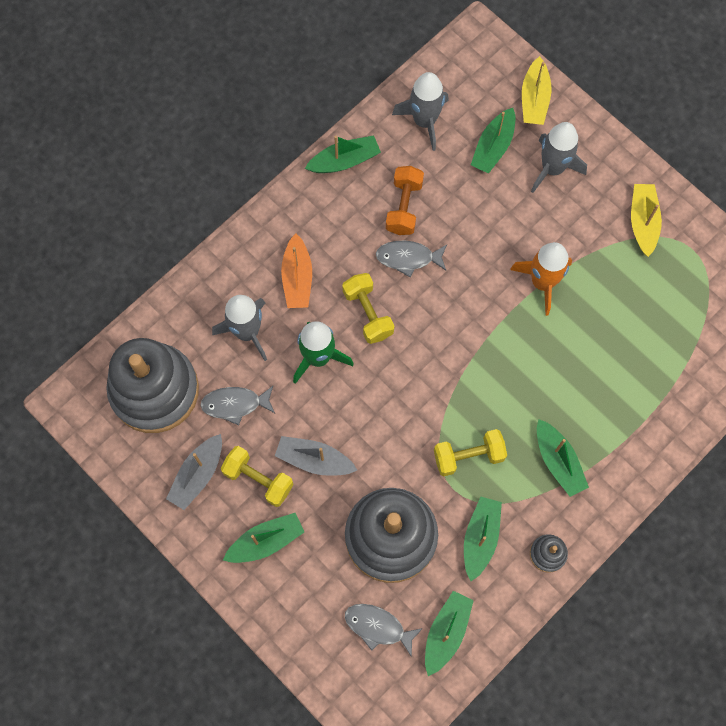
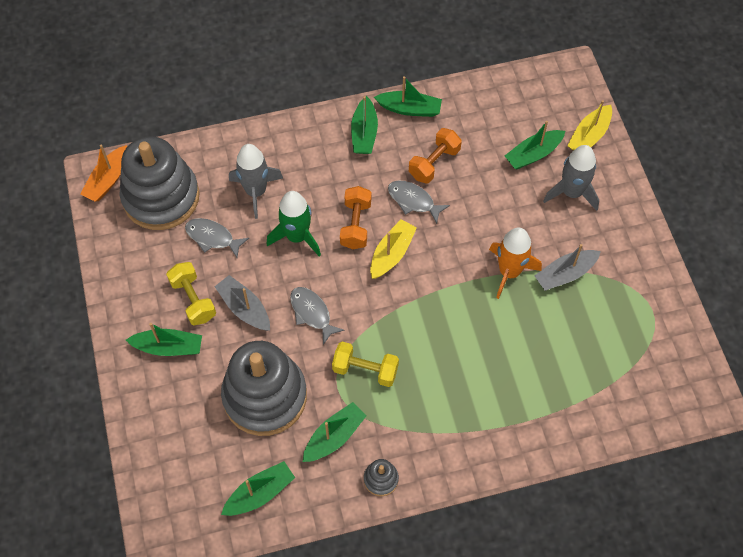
camera: 30 degrees right, 10 degrees down
grey boat [166,434,222,510] -> grey boat moved to [535,244,601,291]
orange boat [281,233,312,308] -> orange boat moved to [80,145,127,202]
yellow dumbbell [342,273,394,344] -> orange dumbbell [340,186,371,249]
grey fish [345,604,423,657] -> grey fish moved to [290,287,345,345]
grey rocket [392,72,449,151] -> none
green boat [537,419,589,497] -> green boat moved to [351,96,378,154]
yellow boat [631,184,662,257] -> yellow boat moved to [370,220,417,279]

